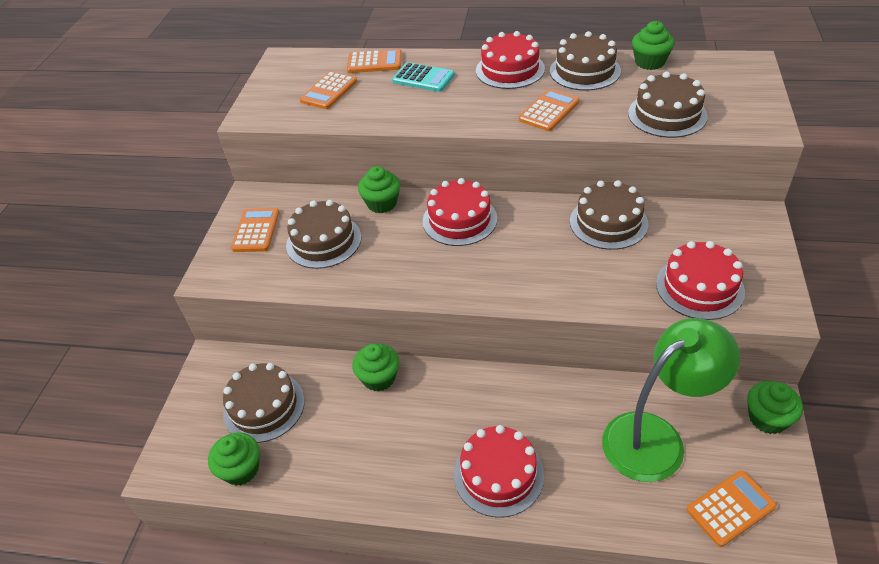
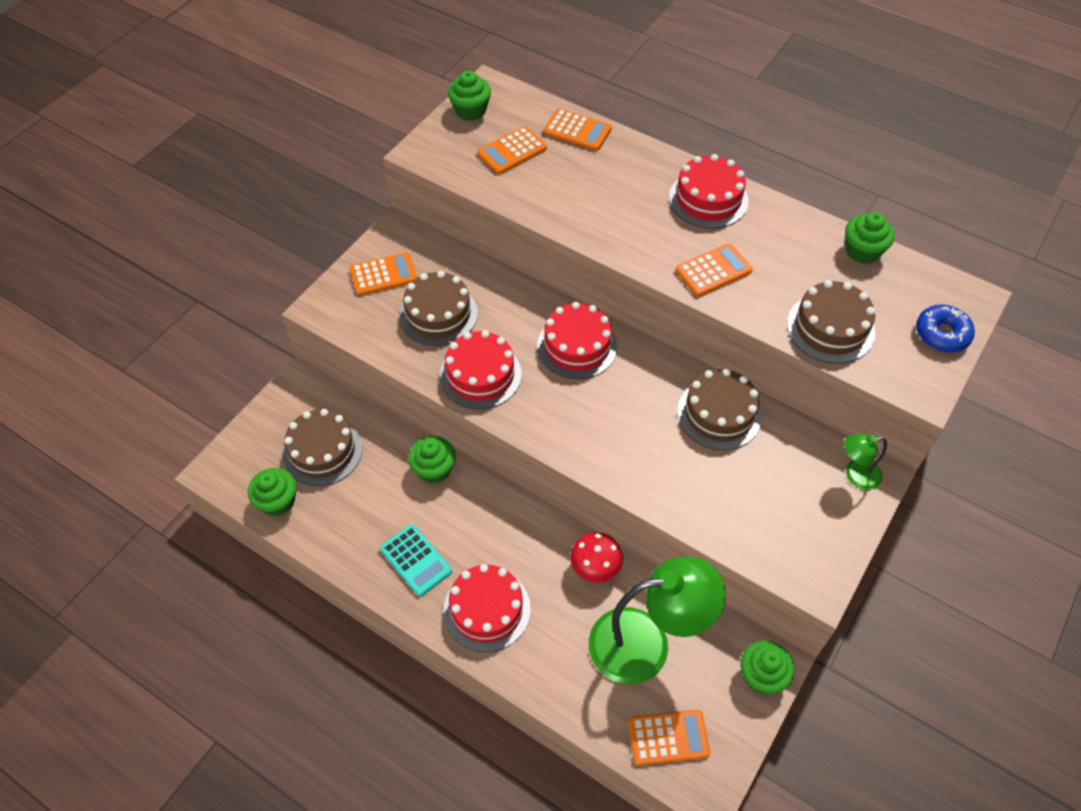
camera: 20 degrees right, 10 degrees up
orange calculator [231,208,279,252] -> orange calculator turned 45 degrees clockwise [350,252,417,296]
green cupcake [358,166,400,213] -> green cupcake moved to [448,71,491,121]
turquoise calculator [392,62,455,92] -> turquoise calculator moved to [380,524,452,596]
brown cake [550,31,621,91] -> none
red cake [656,241,745,320] -> red cake moved to [440,330,522,409]
none -> red mushroom [570,532,623,583]
none -> green lamp [844,434,887,490]
none -> blue donut [916,305,975,353]

